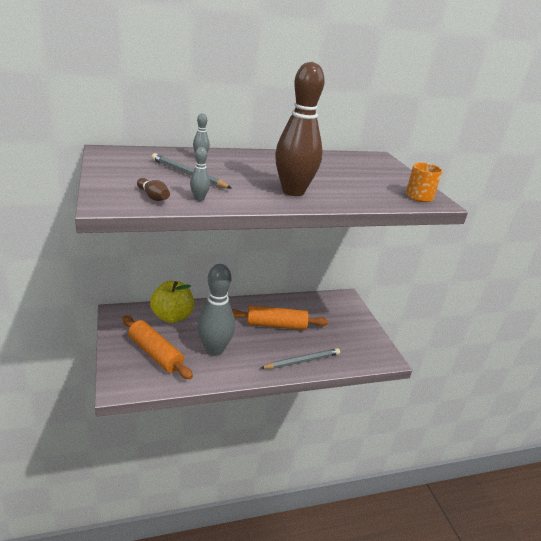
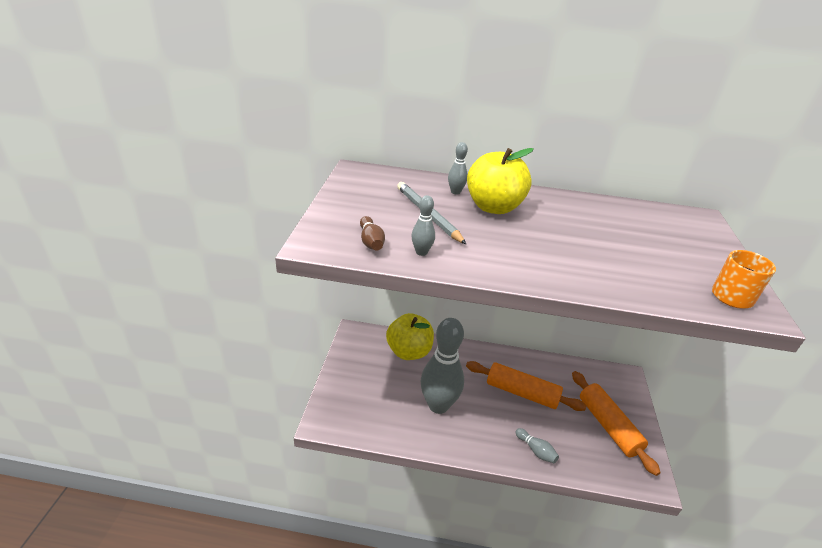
camera: 25 degrees right, 5 degrees up
orange rolling pin [123,316,193,379] -> orange rolling pin moved to [572,371,661,476]
grey pencil [261,348,340,369] -> grey bowling pin [516,428,559,463]
brown bowling pin [275,62,325,196] -> none
none -> yellow apple [467,148,534,214]

